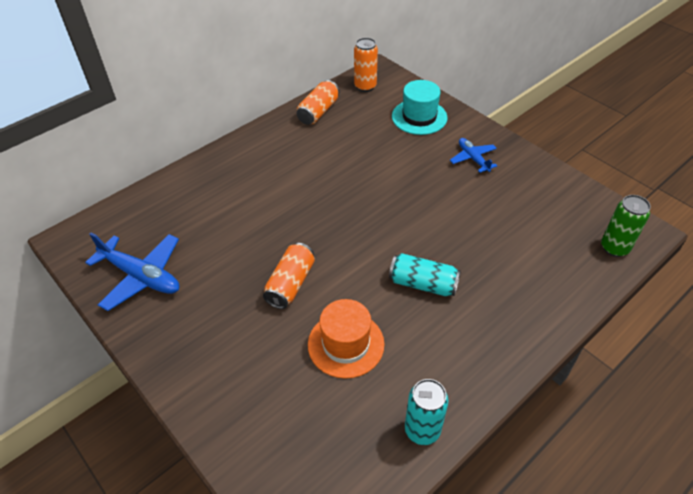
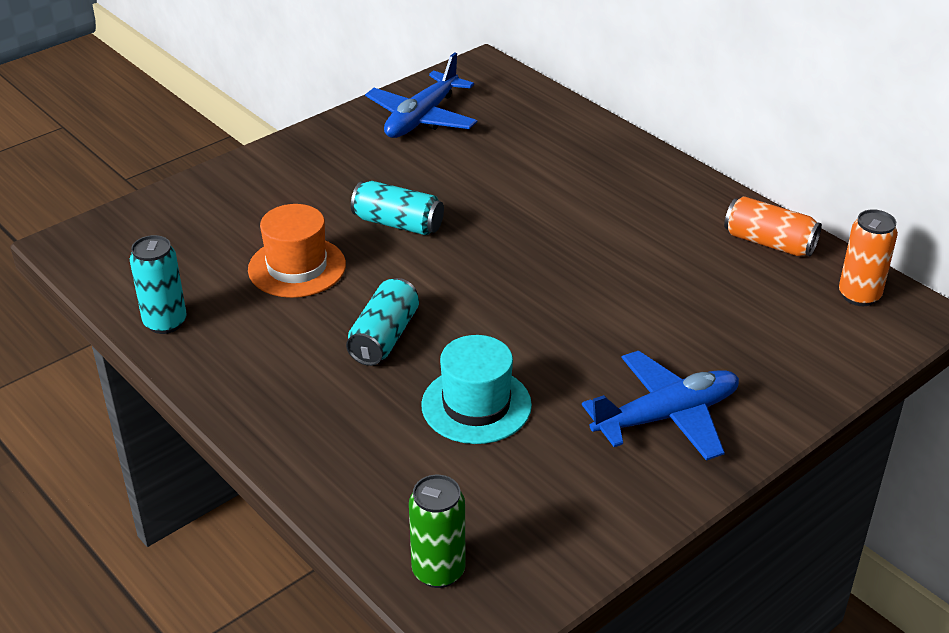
camera: 90 degrees right, 10 degrees down
orange can [263,243,315,309] -> turquoise can [351,181,444,235]
turquoise hat [392,80,447,135] -> turquoise hat moved to [421,335,532,444]
blue plane [450,138,497,173] -> blue plane [582,351,739,461], size x1.70

